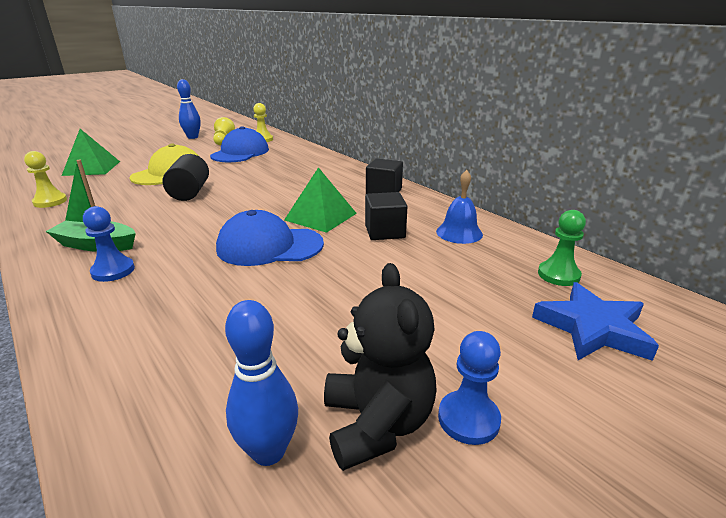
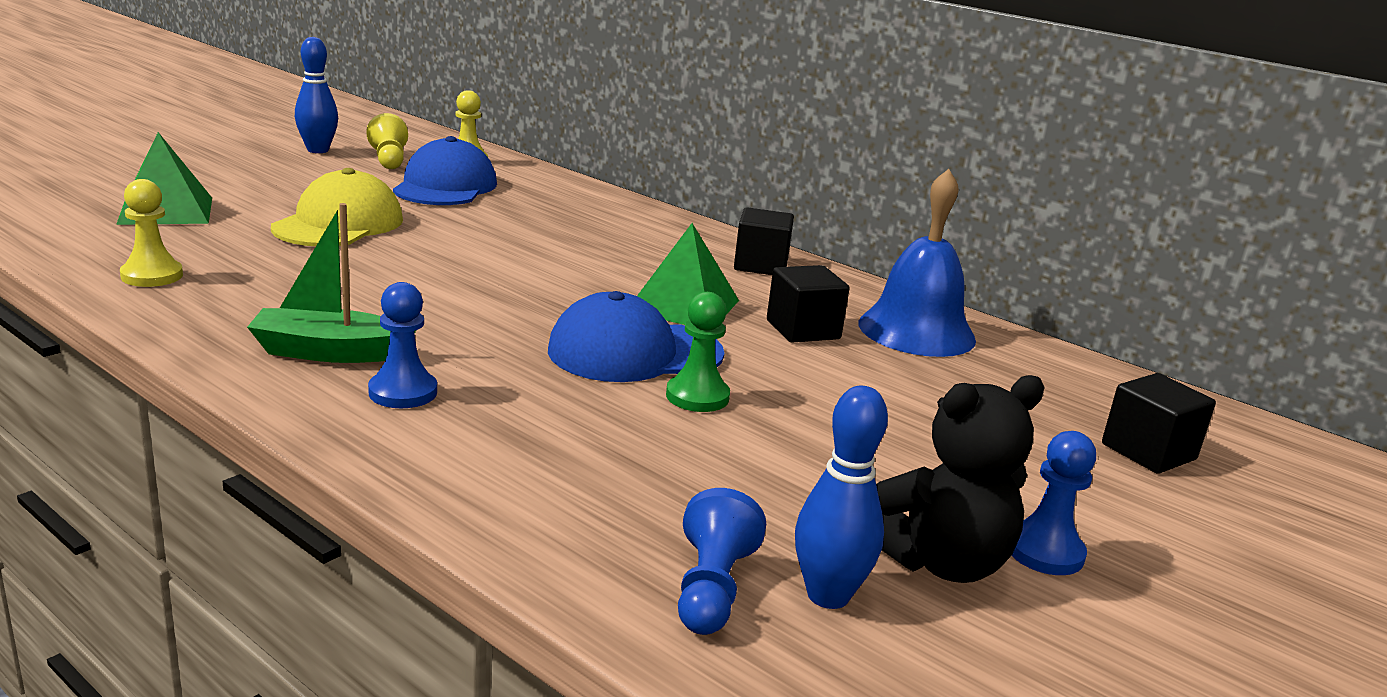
camera: 15 degrees left, 5 degrees down
black cylinder [162,154,209,201] -> none
black teddy bear [324,263,436,471] -> black teddy bear turned 90 degrees clockwise [876,375,1045,583]
blue bell [436,170,483,244] -> blue bell [858,169,976,357], size x1.60
blue star [532,282,659,361] -> black cube [1102,373,1216,474]
green pawn [538,210,586,286] -> green pawn moved to [666,292,730,412]
none -> blue pawn [678,488,766,635]

